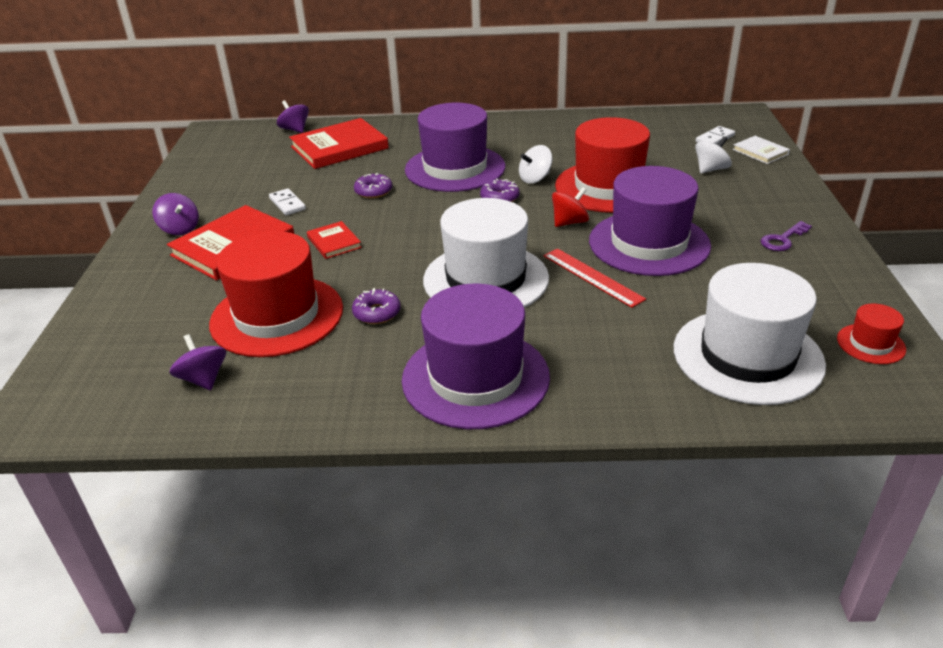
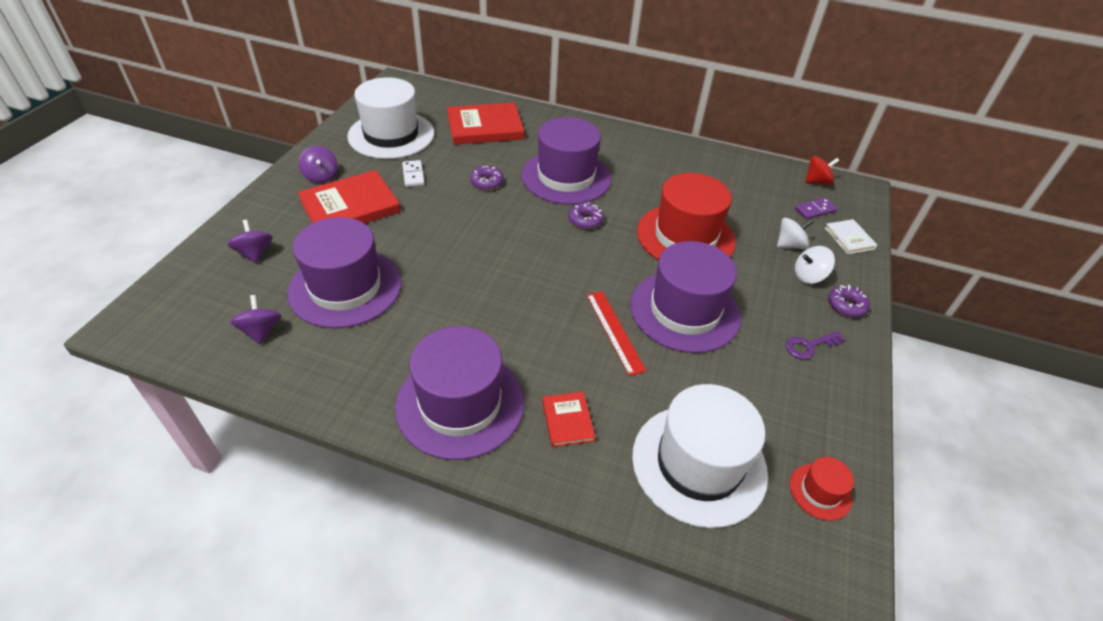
camera: 15 degrees right, 10 degrees up
red hat [209,231,343,357] -> purple hat [287,217,402,328]
purple spinning top [277,100,309,133] -> purple spinning top moved to [227,220,273,263]
red book [307,221,362,259] -> red book moved to [542,392,595,447]
purple donut [352,288,401,324] -> purple donut moved to [828,285,870,317]
white hat [423,198,549,308] -> white hat moved to [347,77,434,159]
white spinning top [519,145,552,184] -> white spinning top moved to [795,246,835,284]
red spinning top [552,187,589,227] -> red spinning top moved to [805,156,840,185]
white domino [696,126,735,144] -> purple domino [795,198,838,219]

